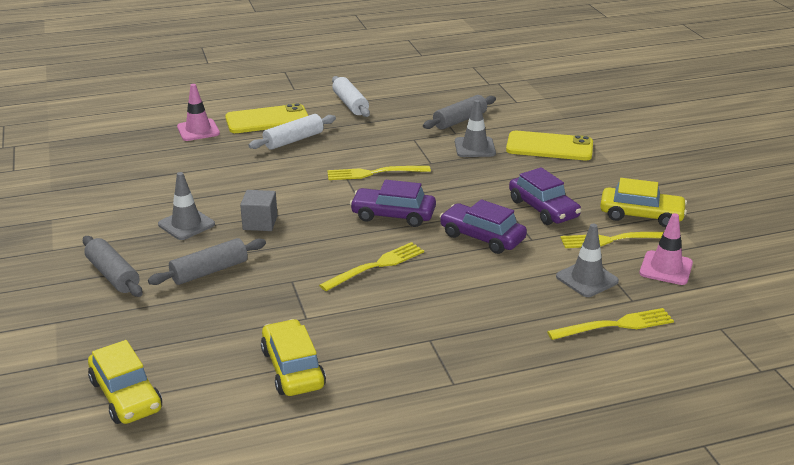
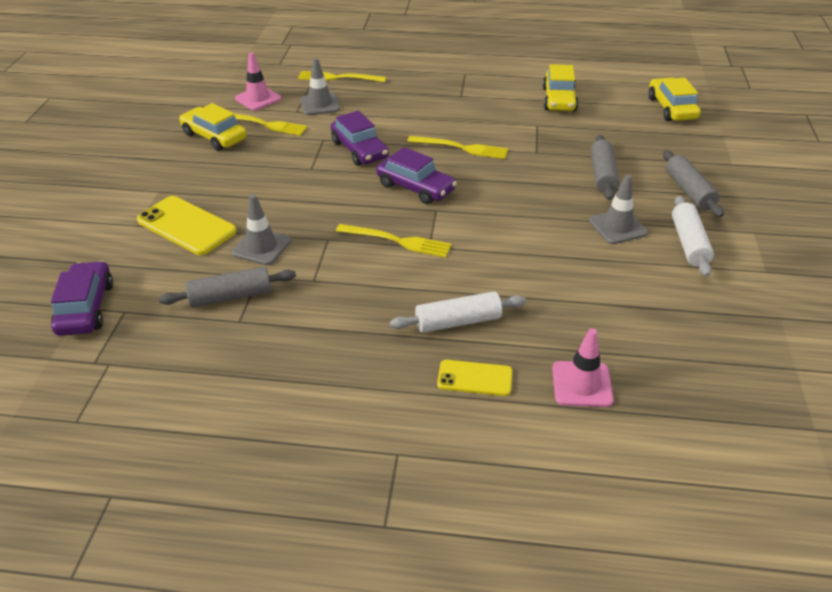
camera: 155 degrees left, 10 degrees up
grey rolling pin [148,238,266,285] -> grey rolling pin turned 75 degrees counterclockwise [591,135,619,200]
yellow phone [225,103,308,133] -> yellow phone [437,360,512,396], size x0.60
grey cube [240,190,278,231] -> none
yellow fork [319,242,424,291] -> yellow fork turned 150 degrees counterclockwise [407,136,508,159]
white rolling pin [332,76,370,117] -> white rolling pin moved to [672,196,714,277]
purple car [509,167,581,225] -> purple car moved to [51,261,113,336]

